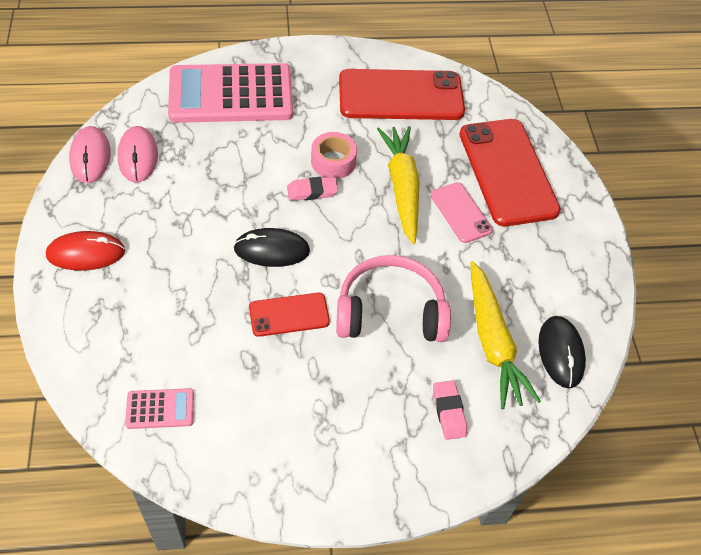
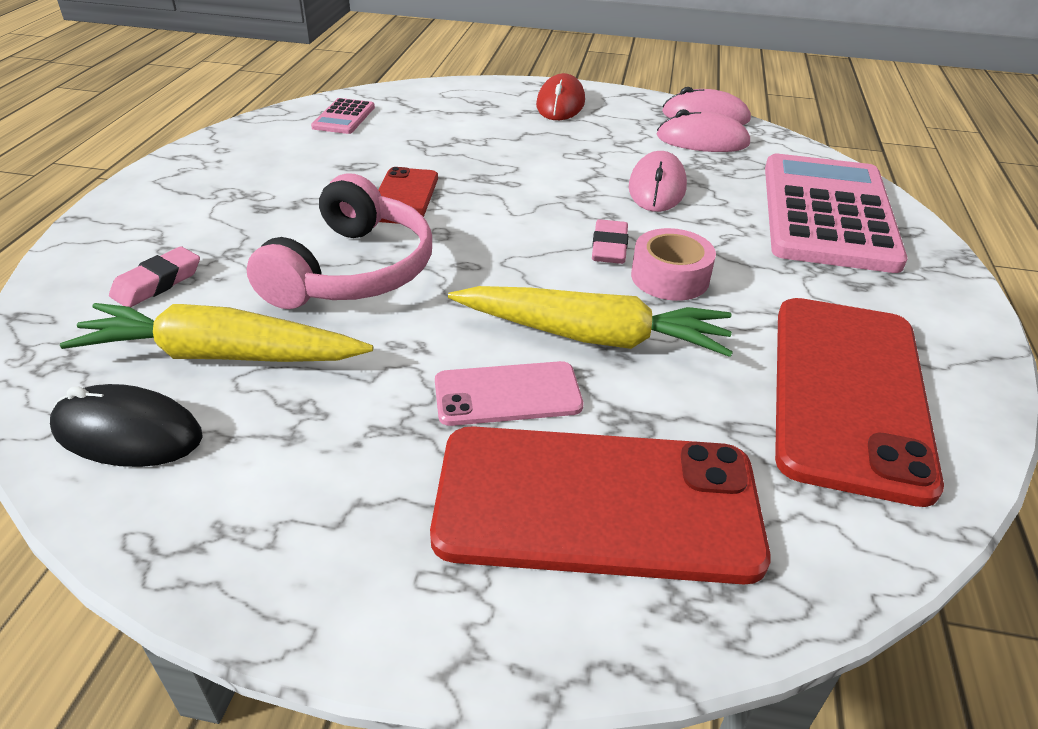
camera: 110 degrees right, 15 degrees down
black mouse [233,228,310,267] -> none
pink eraser [433,380,467,440] -> pink eraser turned 60 degrees counterclockwise [109,246,200,307]
none -> pink mouse [629,151,687,212]

